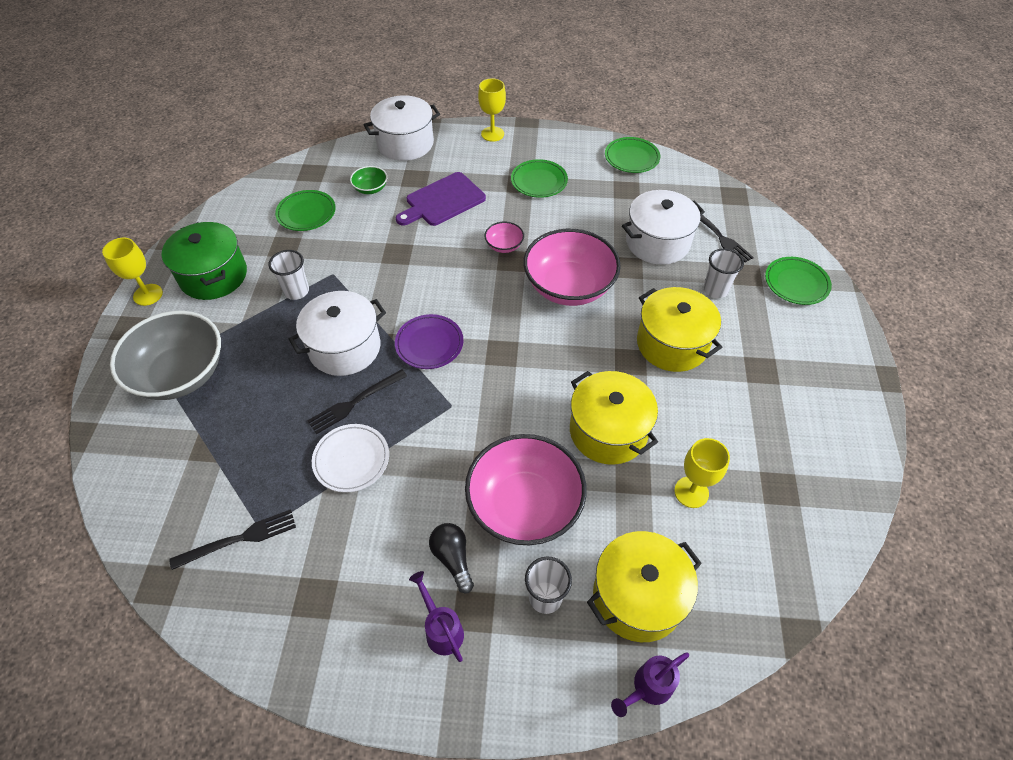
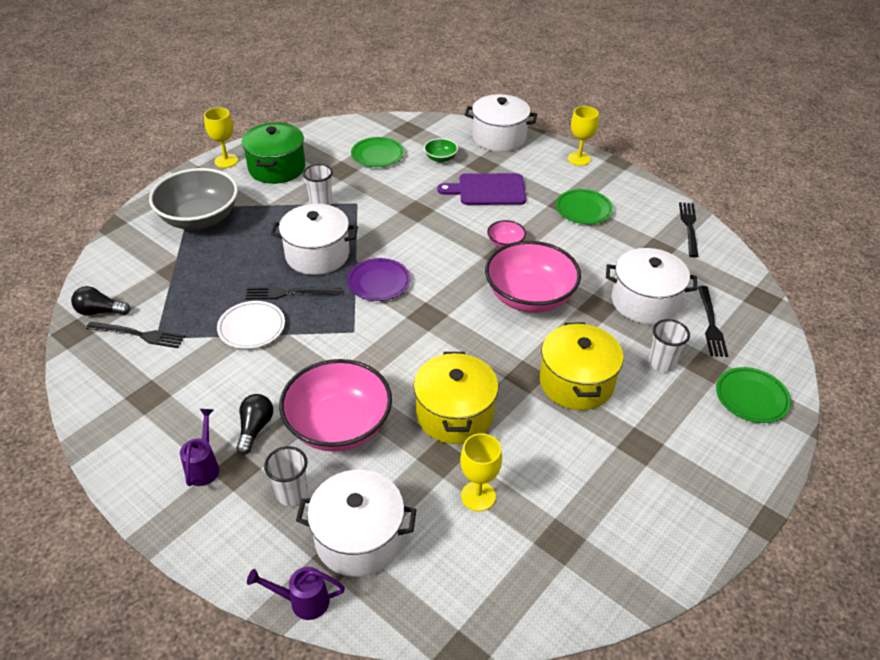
camera: 35 degrees right, 10 degrees down
yellow pot [587,531,702,642] -> white pot [296,470,417,577]
green plate [605,137,660,173] -> black fork [679,202,699,257]
none -> black light bulb [71,286,130,315]

